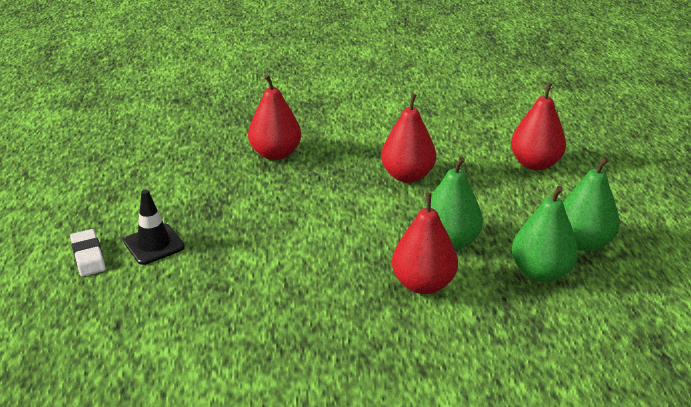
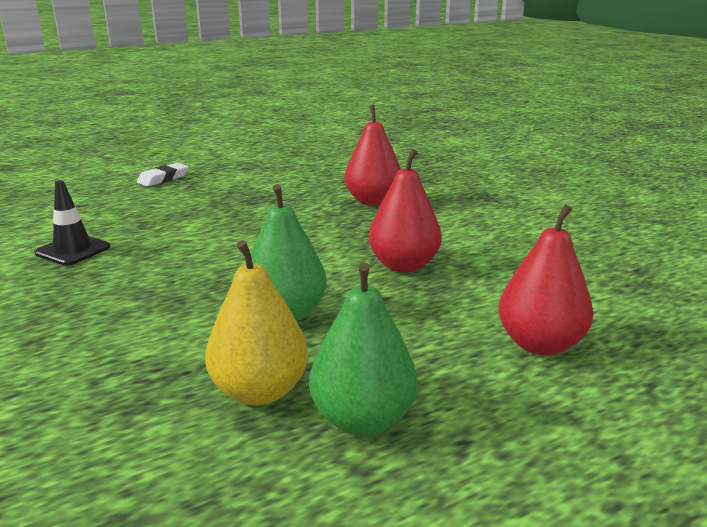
camera: 65 degrees right, 10 degrees down
black traffic cone [124,190,185,265] -> black traffic cone moved to [35,180,110,266]
red pear [392,193,458,294] -> none
green pear [512,186,578,282] -> yellow pear [205,240,308,406]

